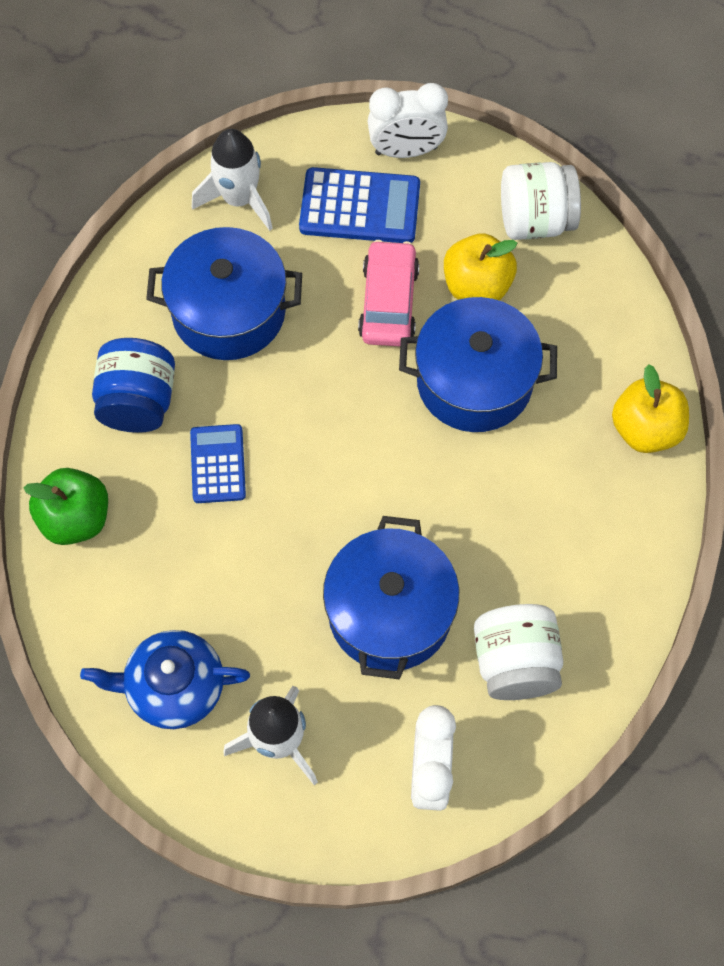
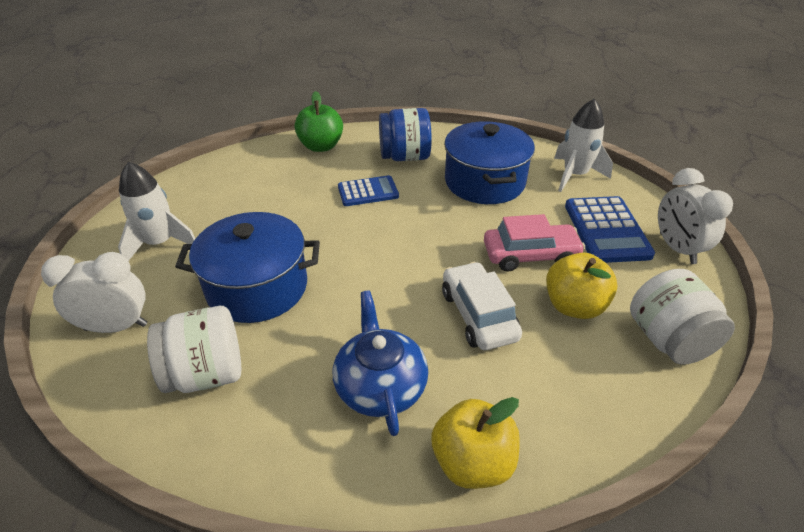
camera: 80 degrees right, 25 degrees down
blue teapot [80,630,250,729] -> blue teapot moved to [333,291,428,436]
blue pot [399,297,557,432] -> white car [442,262,522,350]

